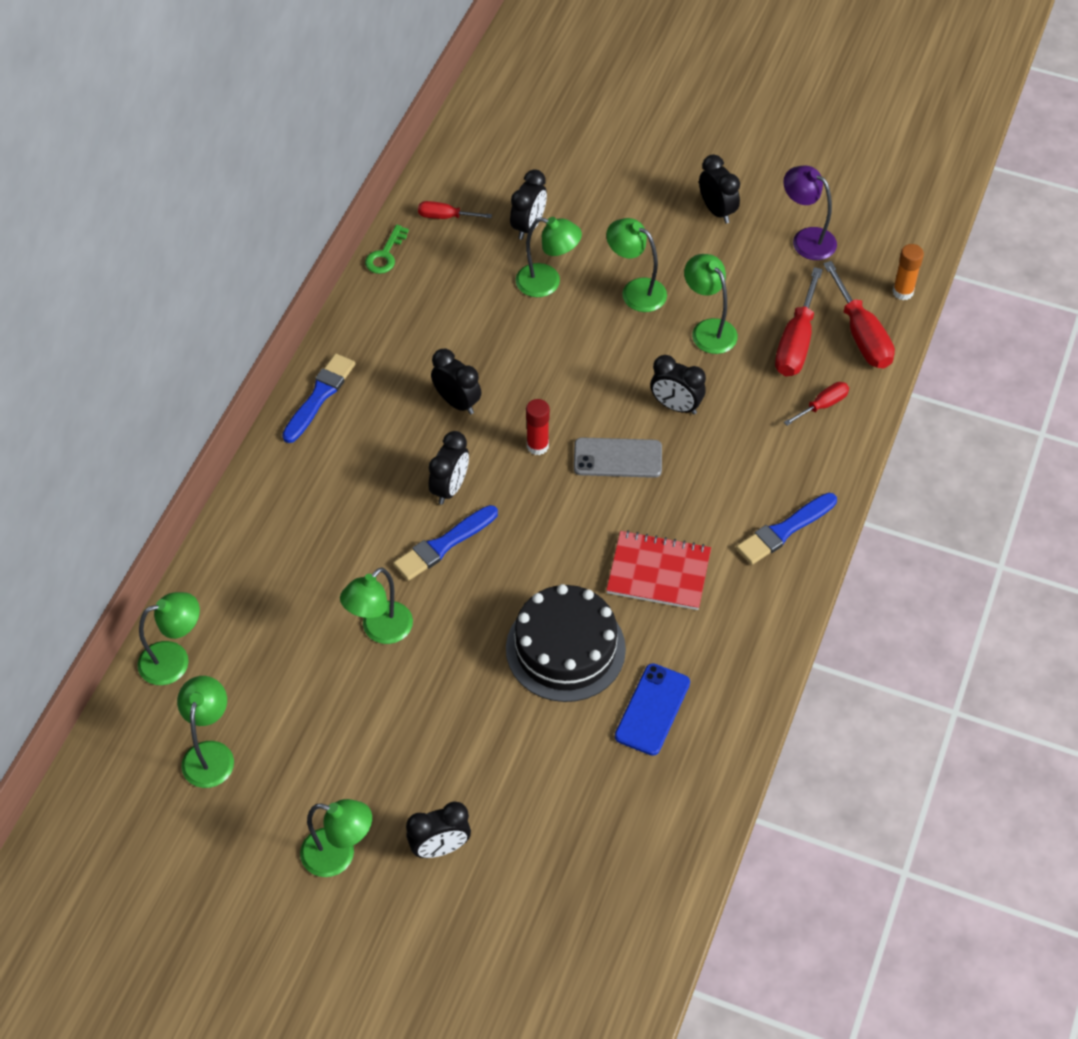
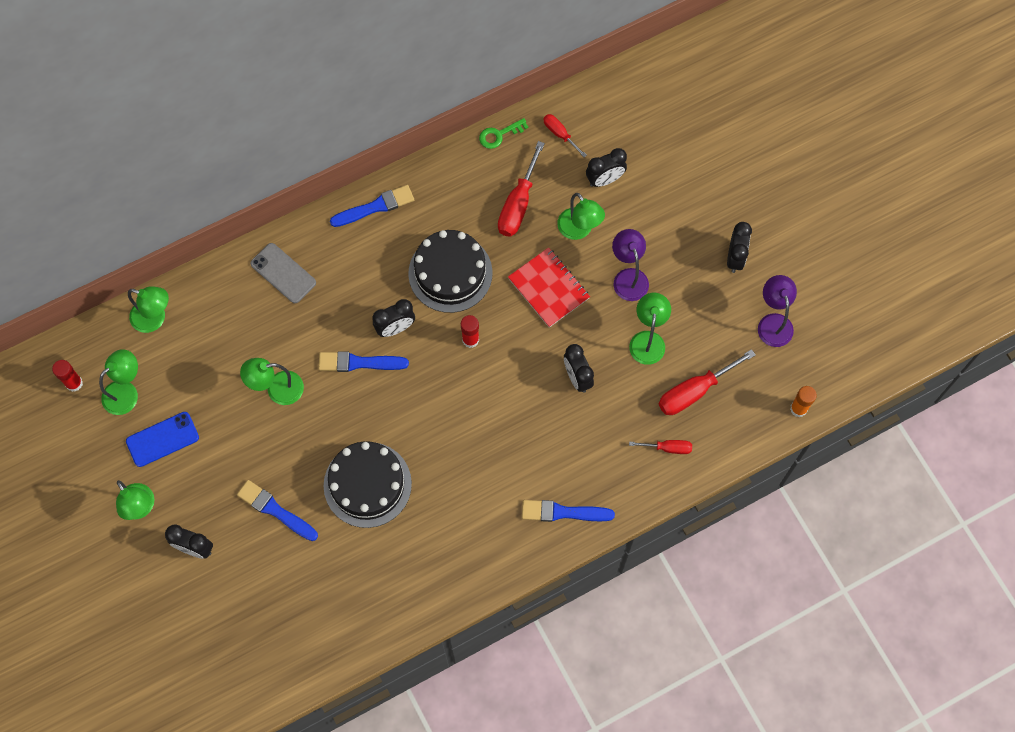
camera: 40 degrees right, 15 degrees up
black clock [431,349,481,415] -> black cake [408,230,493,313]
grey phone [574,437,662,478] -> grey phone moved to [250,243,316,303]
green lamp [606,218,667,312] -> purple lamp [612,229,649,301]
red notebook [606,530,711,610] -> red notebook moved to [508,247,590,328]
blue phone [615,663,690,756] -> blue phone moved to [126,412,199,467]
red screwdriver [823,261,895,368] -> red screwdriver moved to [498,141,545,237]
none -> red glue stick [52,360,83,392]
none -> blue brush [237,480,318,541]

